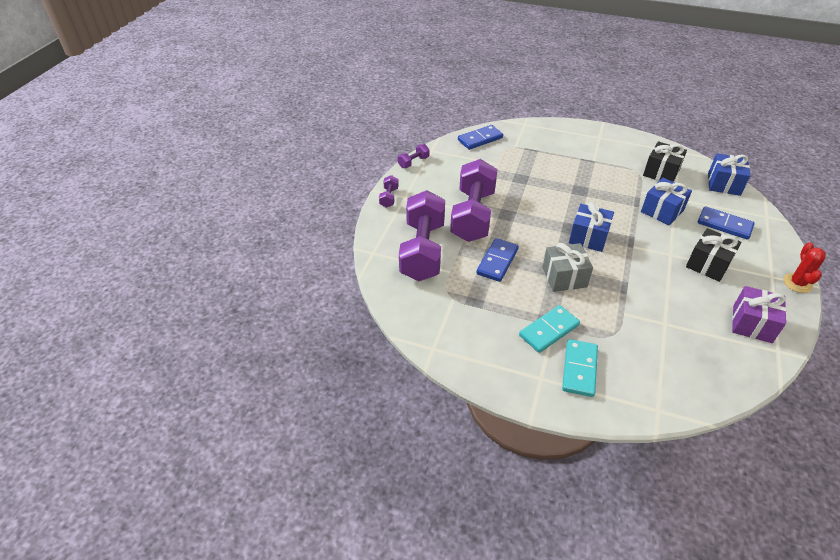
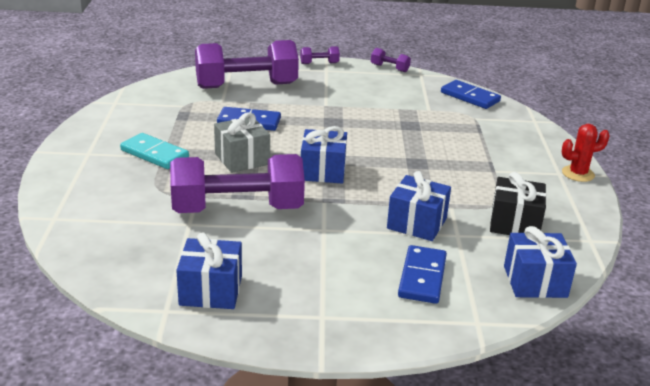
camera: 70 degrees right, 15 degrees down
purple dumbbell [450,159,498,242] -> purple dumbbell moved to [170,154,305,213]
turquoise domino [562,339,598,397] -> none
black gift [686,228,741,282] -> none
purple gift [732,286,786,343] -> blue gift [176,232,242,309]
red cactus [783,242,826,293] -> red cactus moved to [562,124,610,182]

